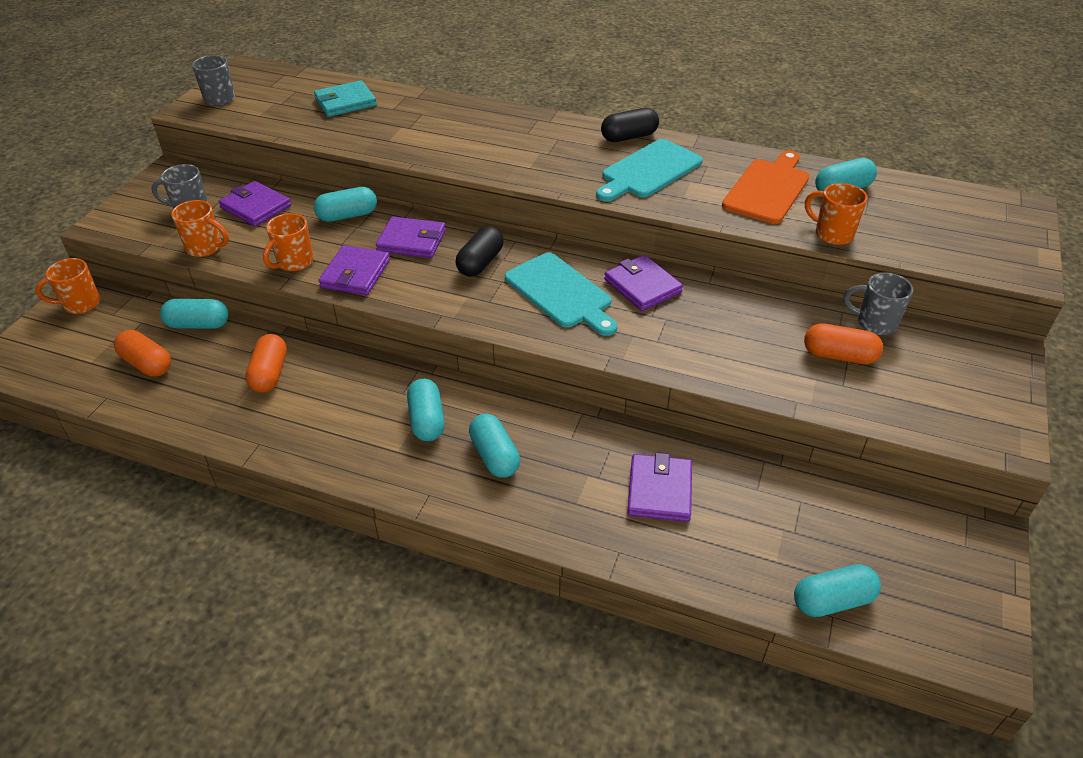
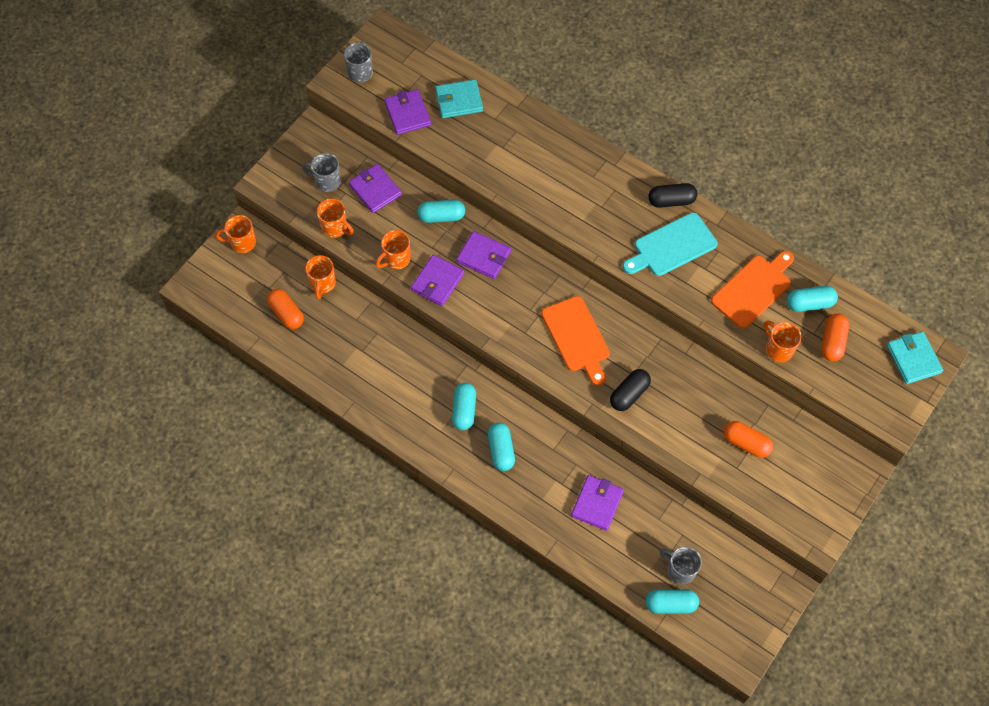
camera: 15 degrees right, 20 degrees up
turquoise capsule [160,299,229,329] -> orange mug [305,255,336,299]
orange capsule [245,334,287,392] -> orange capsule moved to [821,313,849,361]
black capsule [456,226,504,277] -> black capsule moved to [610,369,651,411]
turquoise cutting board [505,253,617,336] -> orange cutting board [541,296,610,386]
purple wallet [604,255,683,311] -> purple wallet moved to [384,89,431,135]
grey mug [843,273,913,335] -> grey mug moved to [659,546,702,585]
none -> turquoise wallet [887,331,943,384]

